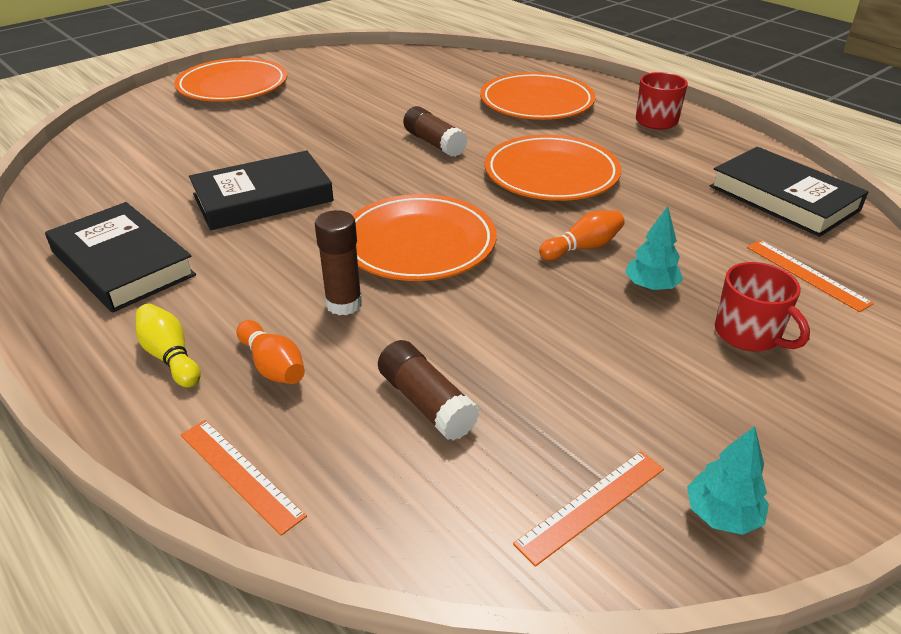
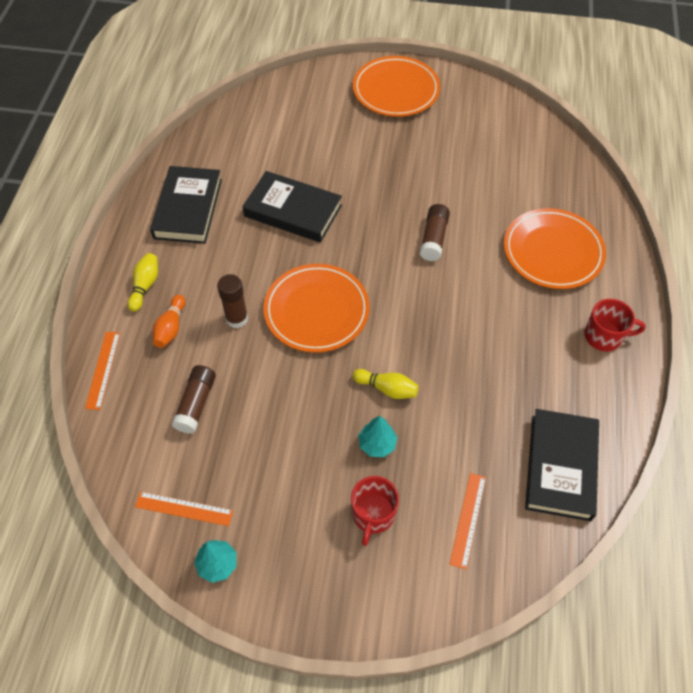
camera: 50 degrees right, 20 degrees up
orange plate [485,135,621,201] -> none
orange bowling pin [539,210,625,260] -> yellow bowling pin [353,369,419,399]

